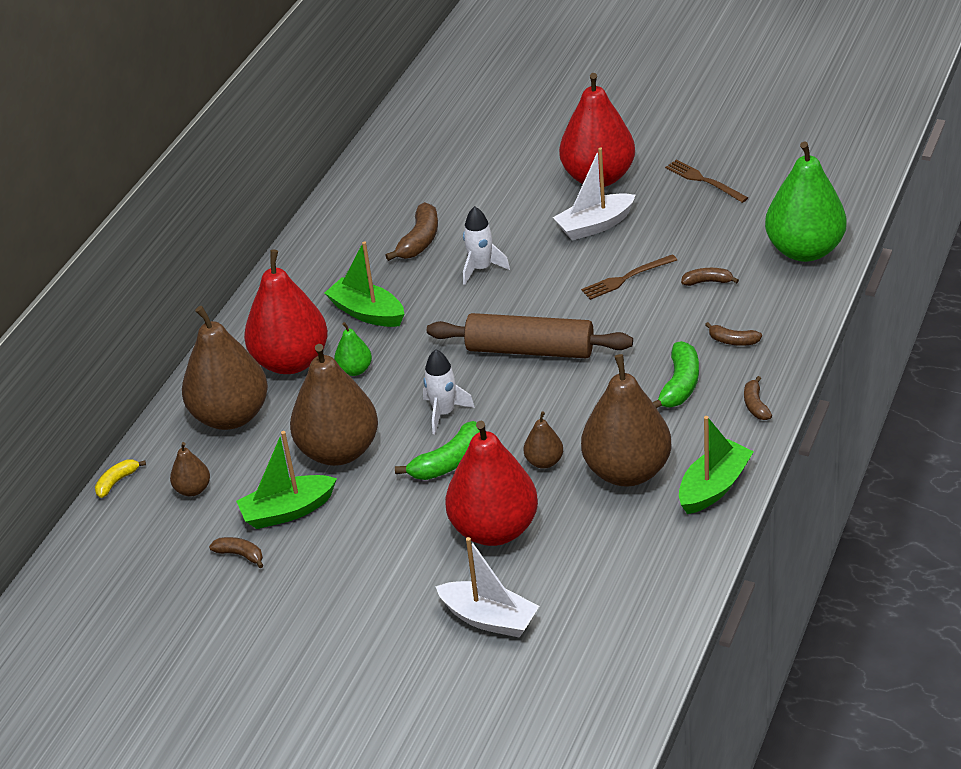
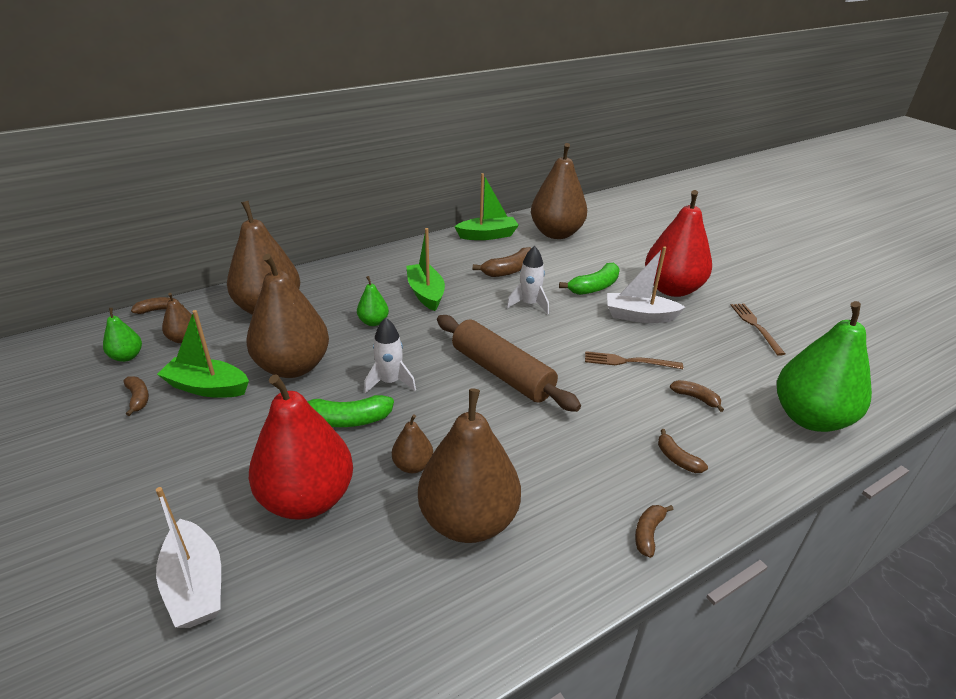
camera: 30 degrees right, 5 degrees down
yellow banana [95,459,146,498] -> brown banana [131,297,184,314]
red pear [244,249,328,374] -> none
green banana [653,341,699,408] -> green banana moved to [559,263,620,295]
green boat [679,416,754,514] -> green boat moved to [454,173,519,240]
none -> green pear [103,308,142,362]
none -> brown pear [531,143,587,239]

